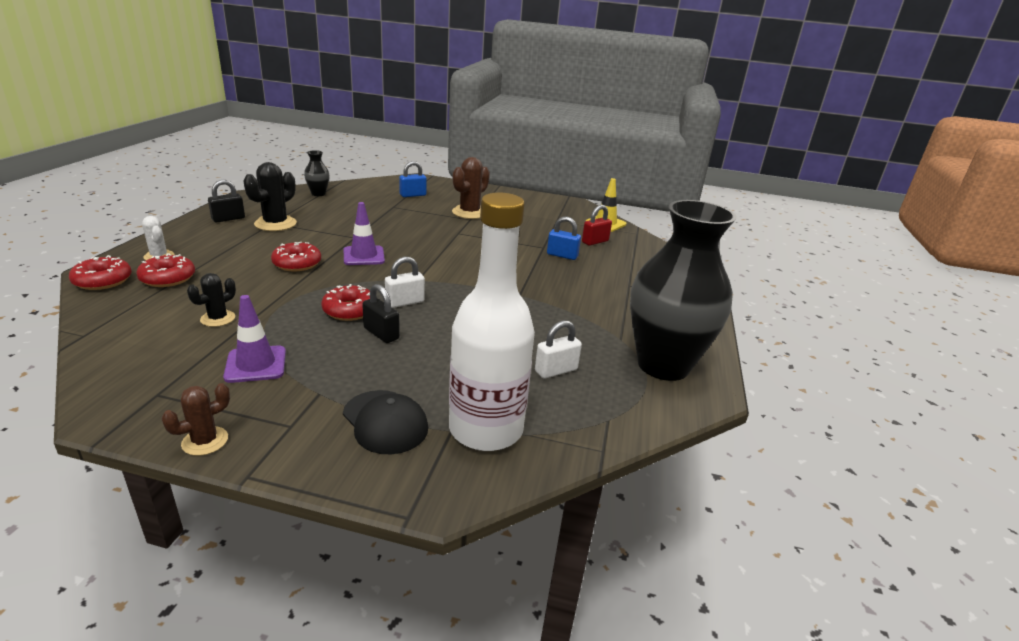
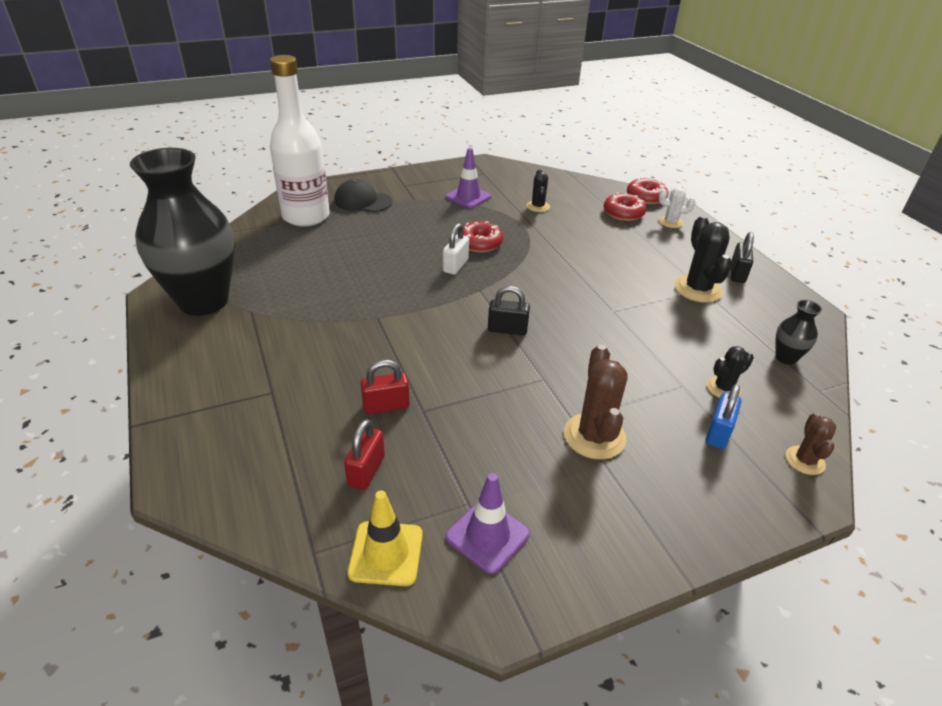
camera: 145 degrees right, 10 degrees up
brown cactus [161,383,230,456] -> brown cactus moved to [786,413,836,475]
red donut [271,242,321,271] -> none
purple traffic cone [344,202,385,265] -> purple traffic cone moved to [446,473,530,574]
black padlock [362,284,400,343] -> black padlock moved to [488,286,530,335]
white padlock [535,320,582,378] -> none
blue padlock [547,217,581,260] -> red padlock [360,360,410,414]
none -> black cactus [707,346,754,398]

